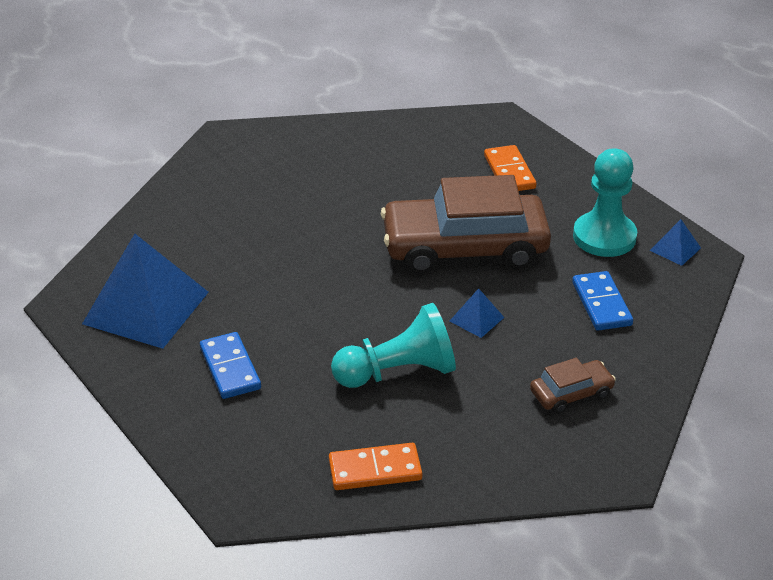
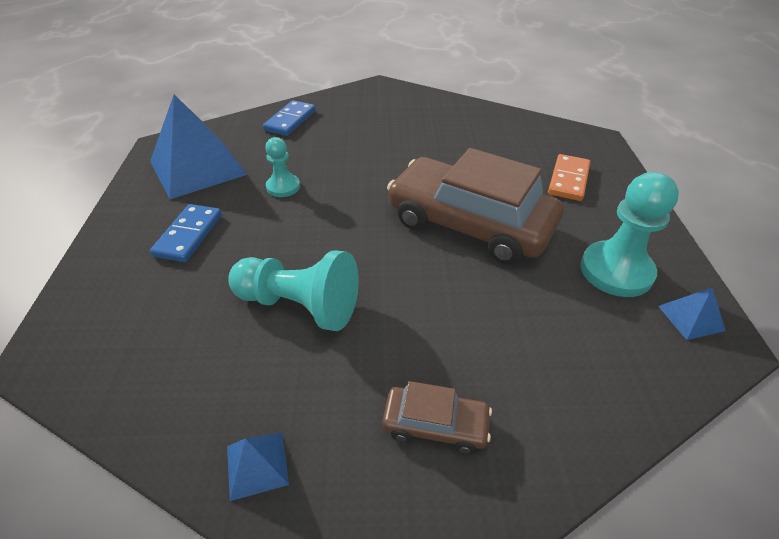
camera: 35 degrees right, 5 degrees up
orange domino [329,443,422,490] -> none
blue pyramid [450,288,505,338] -> blue pyramid moved to [227,432,289,501]
blue domino [572,271,633,331] -> blue domino moved to [263,100,316,136]
none -> turquoise pawn [265,137,300,197]

